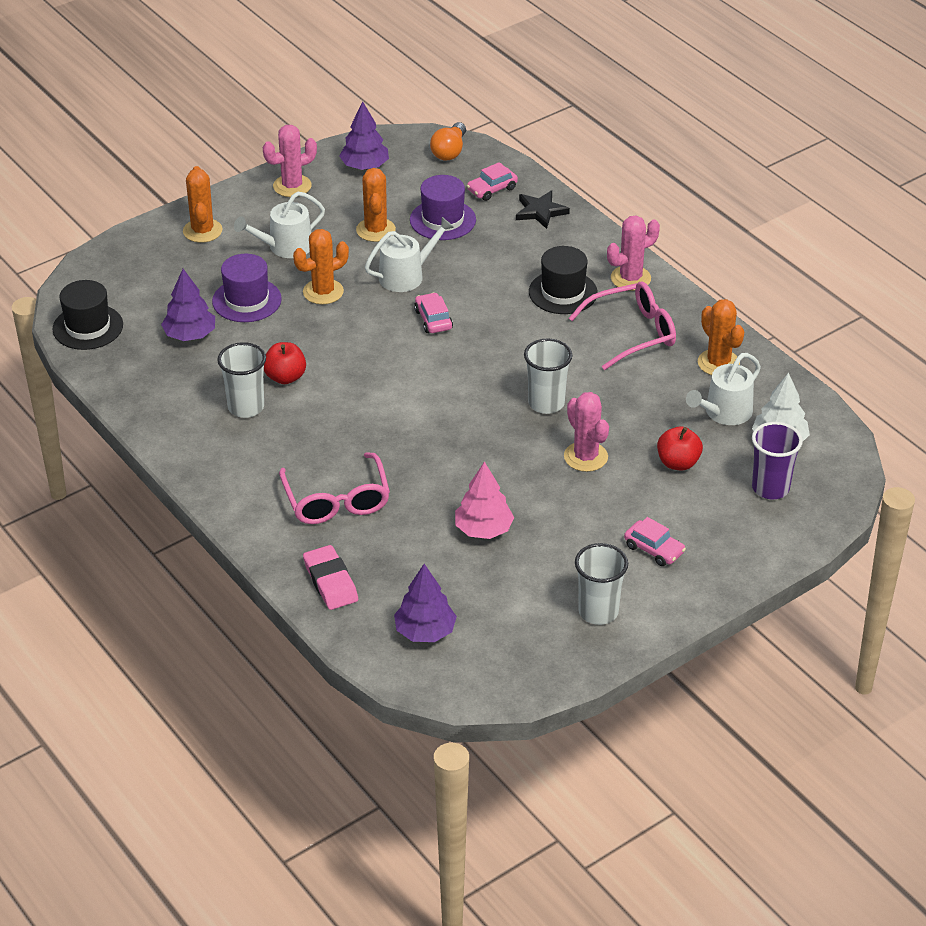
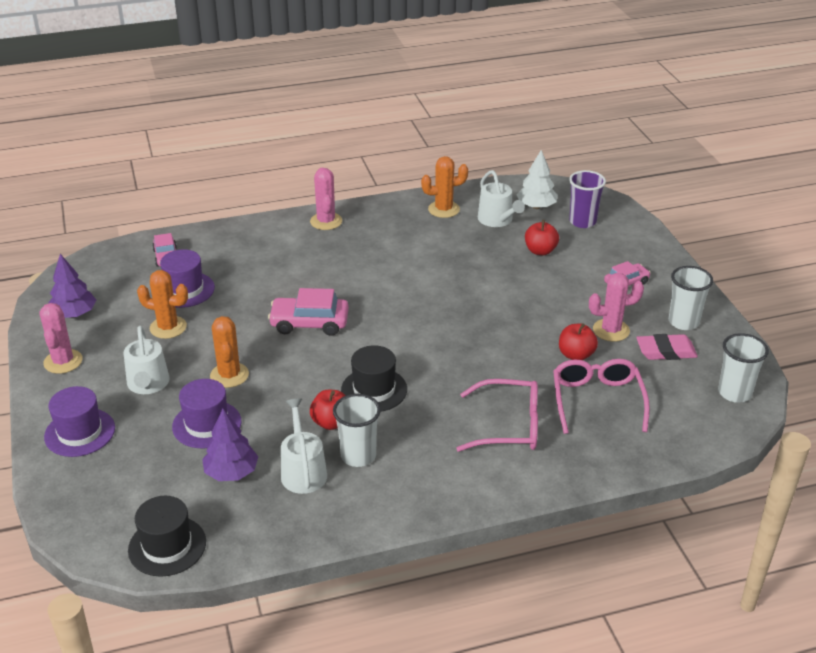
camera: 70 degrees left, 5 degrees down
orange cactus [183,166,223,243] -> purple hat [44,386,115,457]
pink eraser [303,545,358,610] -> pink eraser moved to [636,334,698,360]
white watering can [365,217,454,292] -> white watering can moved to [281,398,327,494]
purple tree [394,564,457,642] -> none
pink car [414,293,453,333] -> pink car [268,288,349,336], size x1.63
orange light bulb [430,122,466,161] -> none
pink tree [455,462,514,539] -> red apple [559,323,598,360]
black star [516,191,570,229] -> none
white cup [524,338,572,414] -> white cup moved to [718,333,769,403]
black hat [529,246,598,314] -> black hat moved to [341,345,407,412]
pink cactus [564,392,609,472] -> pink cactus moved to [589,273,644,342]
pink glasses [569,282,676,370] -> pink glasses moved to [553,359,650,434]

